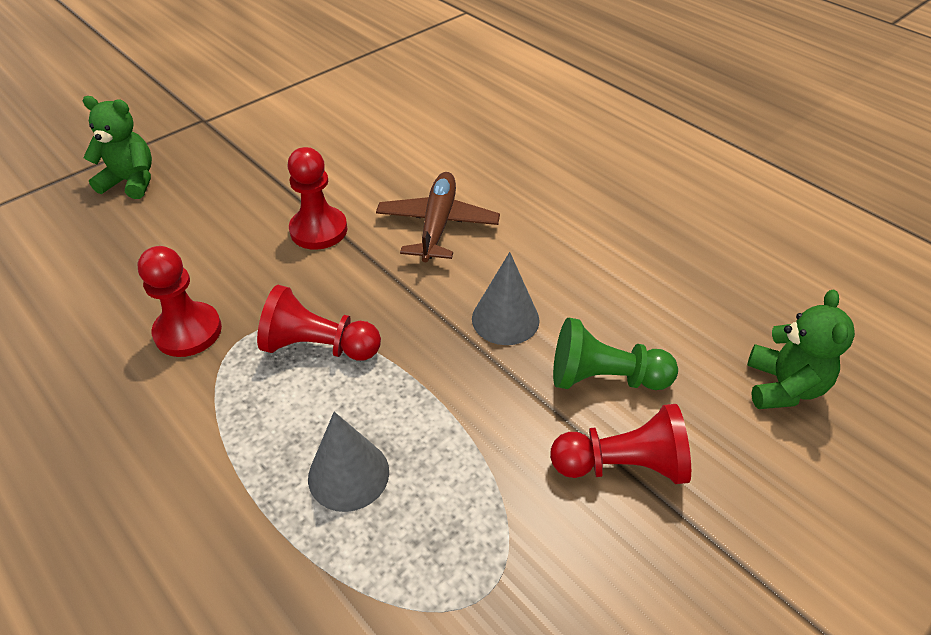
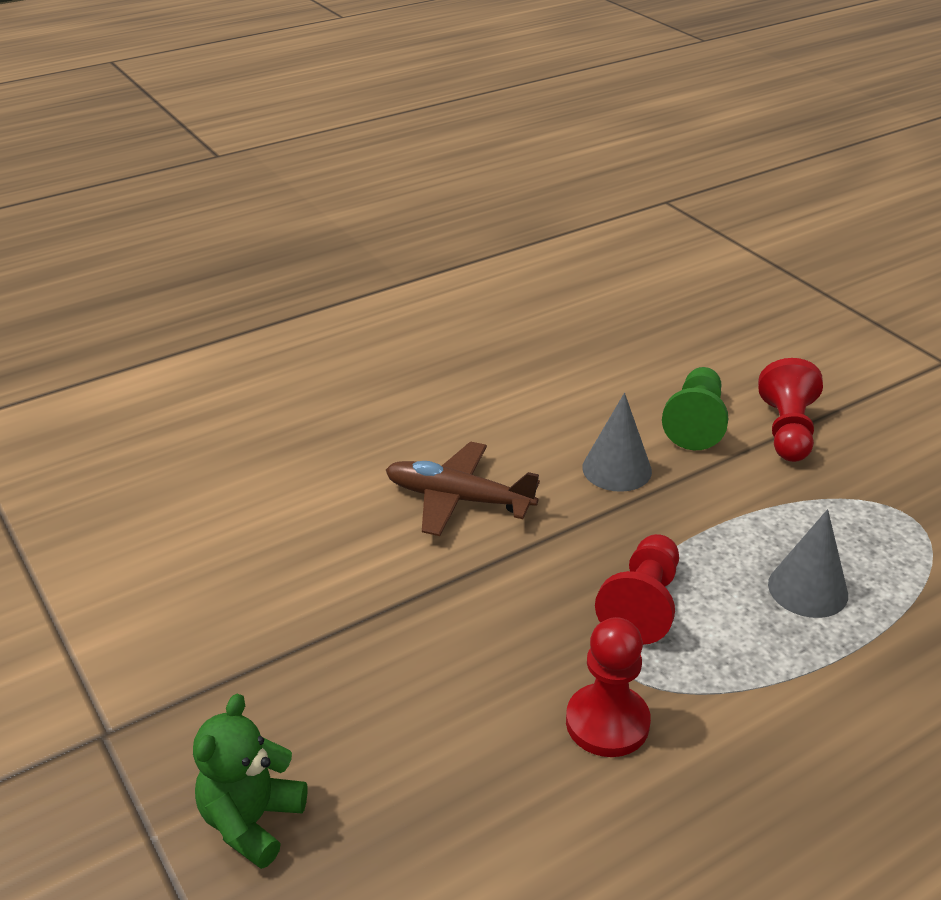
camera: 80 degrees left, 10 degrees down
red pawn [288,147,347,250] -> none
green teddy bear [747,290,855,409] -> none

